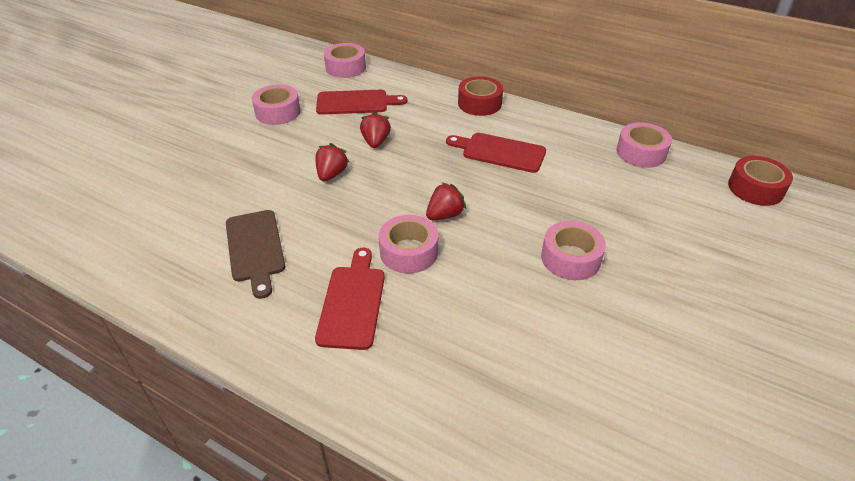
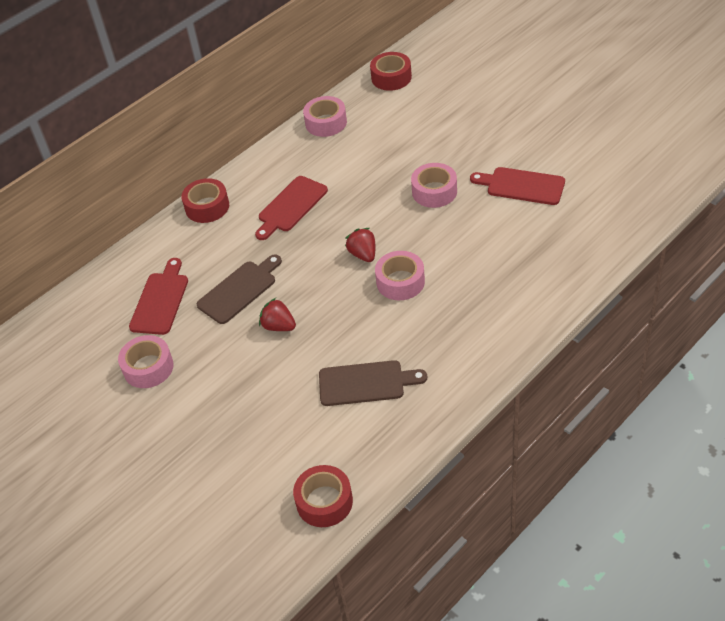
camera: 70 degrees left, 5 degrees up
red cutting board [315,248,385,350] -> red cutting board moved to [470,167,565,205]
pink tape [324,43,366,78] -> none
red strawberry [360,112,391,148] -> brown cutting board [197,255,282,324]
none -> red tape [293,465,353,527]

